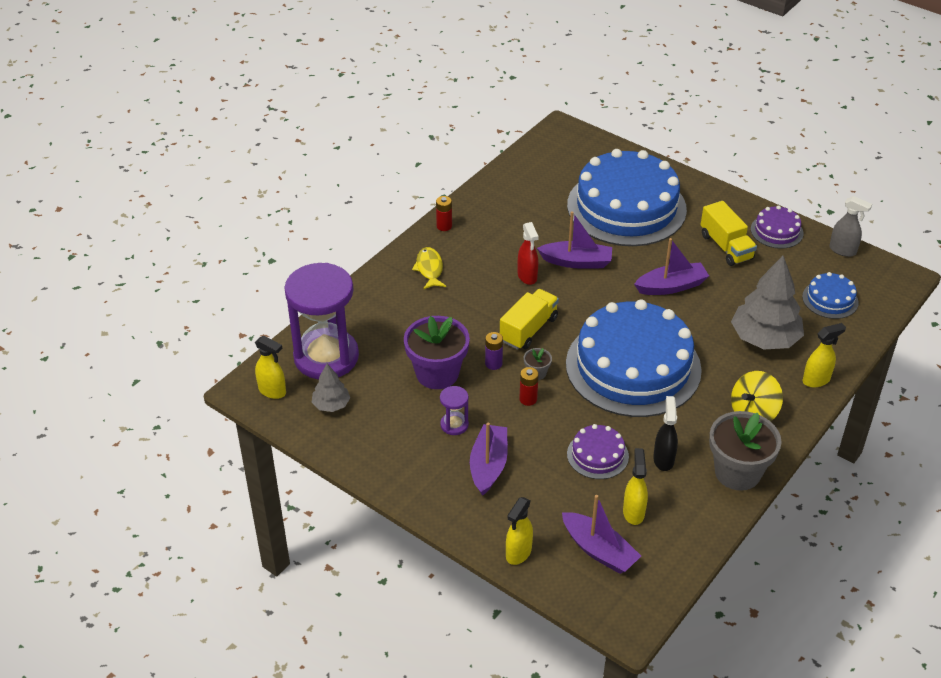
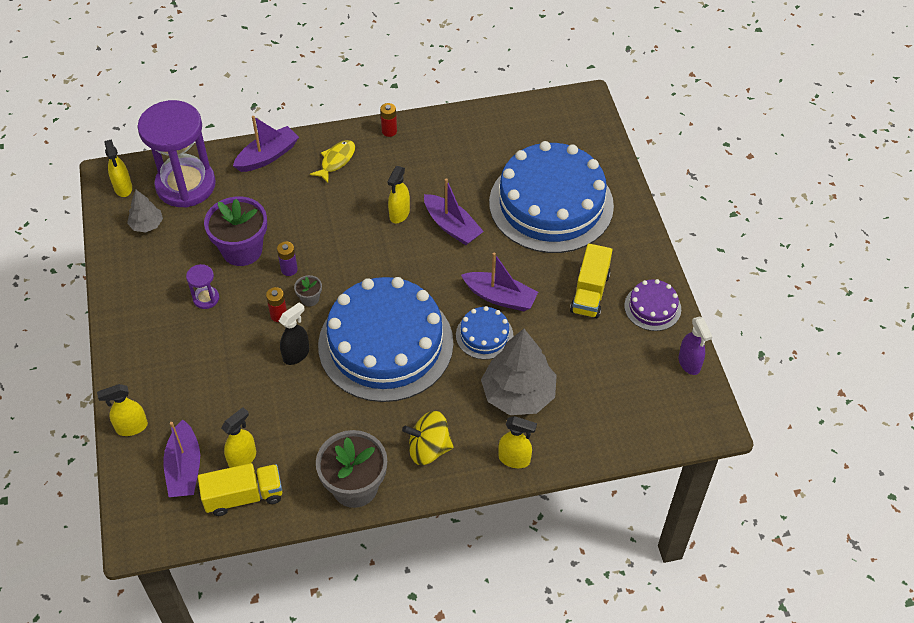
camera: 40 degrees right, 10 degrees up
purple boat [470,423,508,496] -> purple boat moved to [233,116,299,172]
yellow truck [500,289,559,350] -> yellow truck moved to [198,463,282,516]
red spray bottle [518,222,539,285] -> yellow spray bottle [387,166,410,223]
purple cake [567,424,629,479] -> none
black spray bottle [653,396,678,471] -> black spray bottle moved to [279,302,309,365]
blue cake [802,272,859,319] -> blue cake moved to [456,306,513,360]
grey spray bottle [829,196,872,257] -> purple spray bottle [679,316,713,375]

